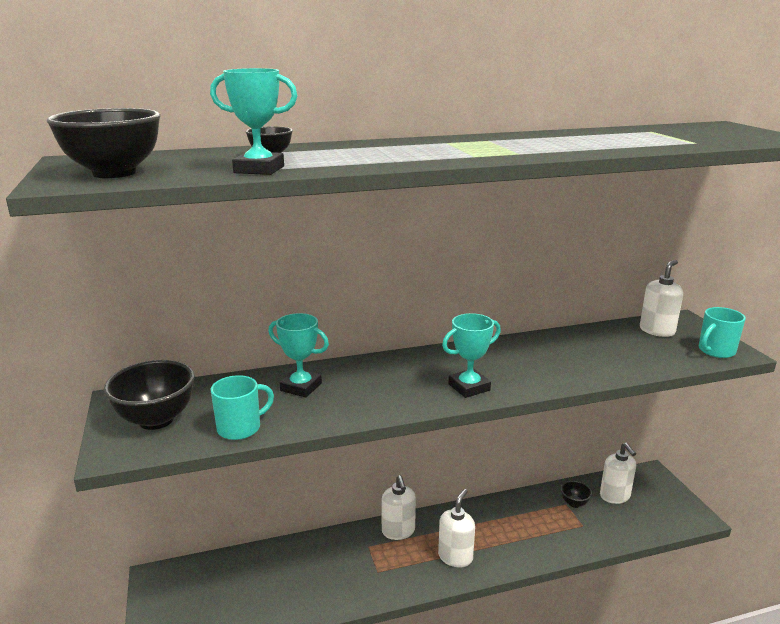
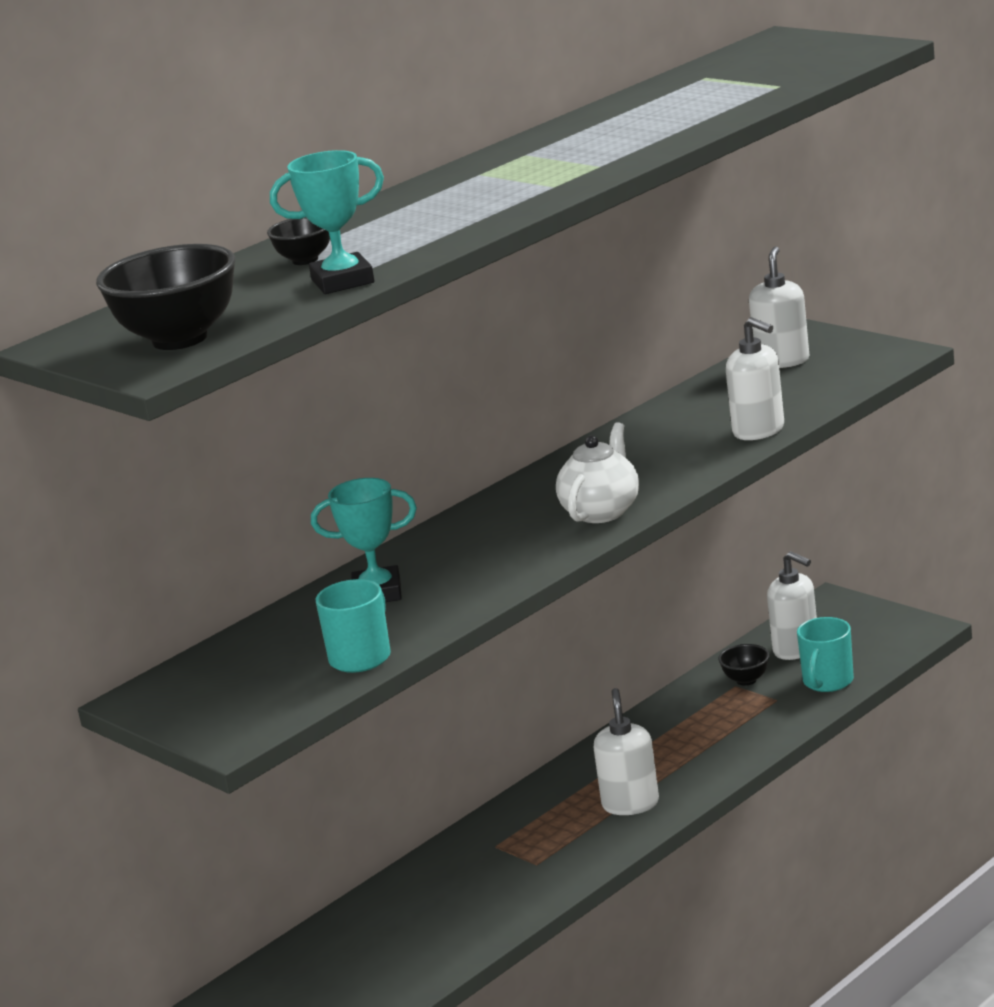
camera: 25 degrees left, 0 degrees up
black bowl [104,360,195,430] -> none
white soap dispenser [381,475,416,540] -> white soap dispenser moved to [726,317,784,440]
turquoise trophy [442,313,501,398] -> white teapot [556,422,639,523]
turquoise mug [699,307,746,358] -> turquoise mug moved to [797,617,854,692]

